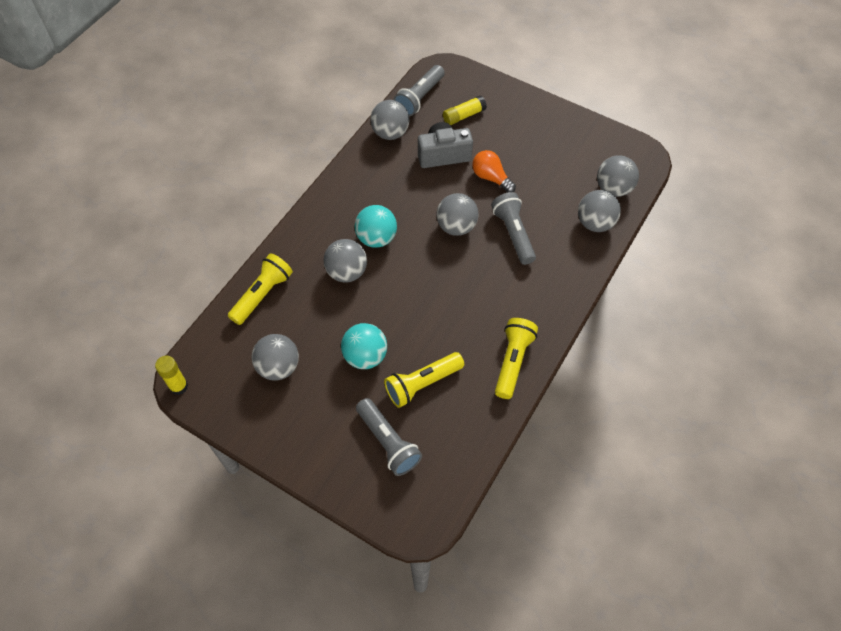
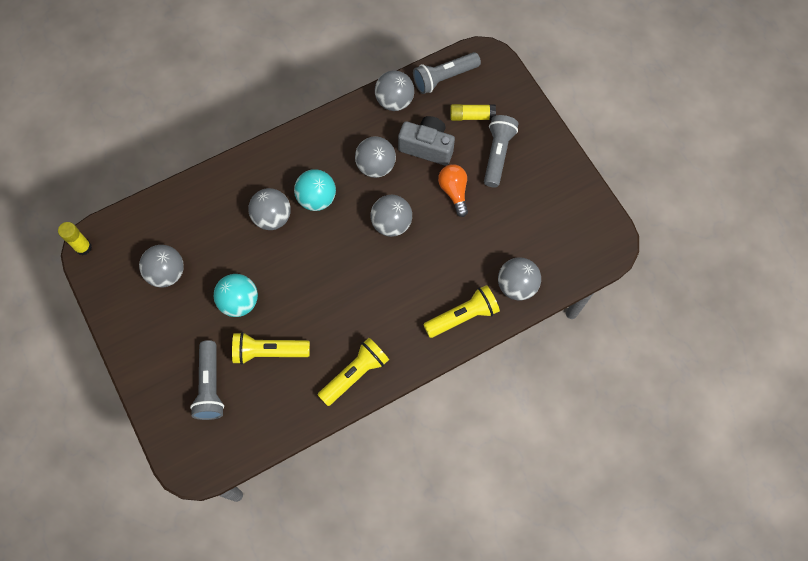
camera: 30 degrees right, 10 degrees up
yellow flashlight [228,253,293,325] -> yellow flashlight moved to [423,285,500,338]
grey flashlight [491,192,536,265] -> grey flashlight moved to [484,115,518,188]
grey ball [597,156,639,197] -> grey ball moved to [355,136,396,178]

